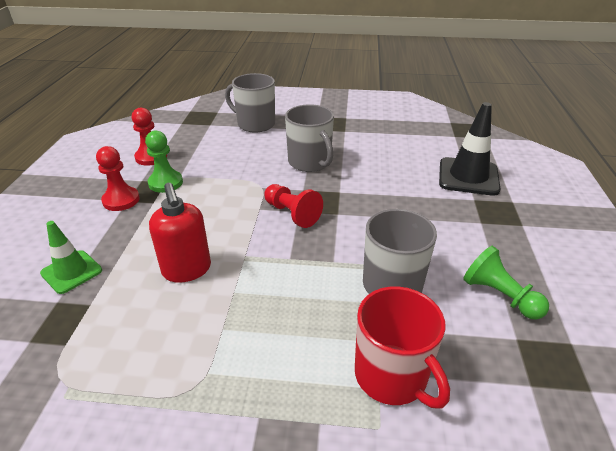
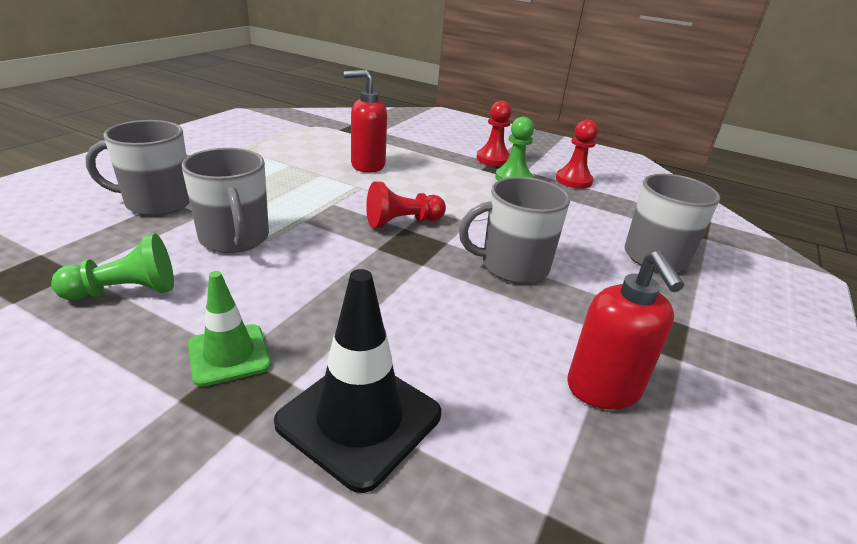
camera: 110 degrees right, 5 degrees down
green traffic cone [40,221,102,294] -> green traffic cone moved to [188,271,271,387]
red mug [355,287,450,408] -> grey mug [86,120,190,216]
none -> red soap dispenser [567,251,684,410]

